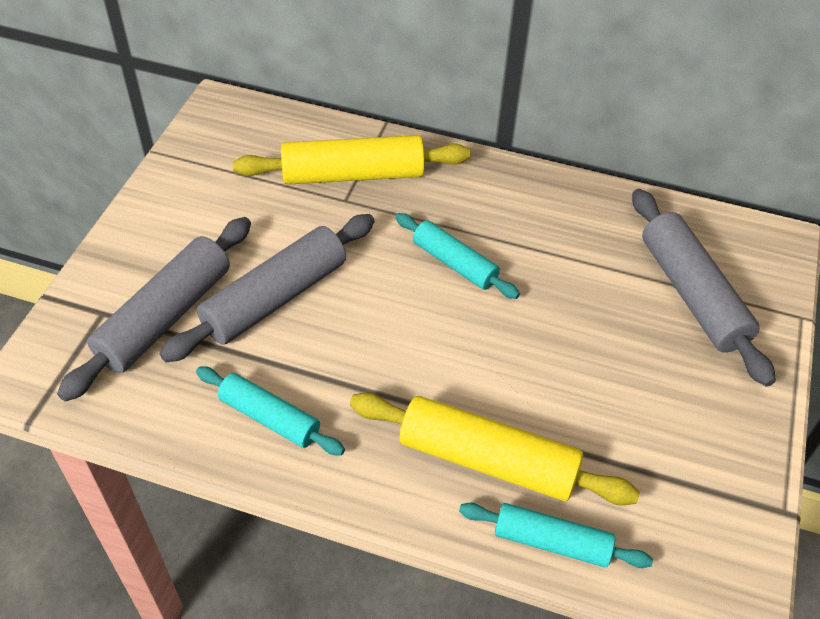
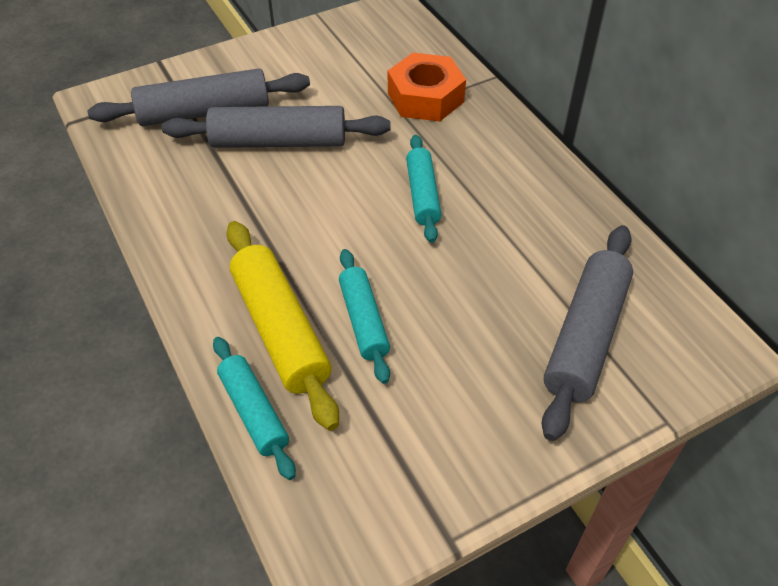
camera: 45 degrees right, 0 degrees up
turquoise rolling pin [196,367,345,456] -> turquoise rolling pin moved to [339,249,390,384]
yellow rolling pin [233,135,471,185] -> orange nut [388,53,466,121]

